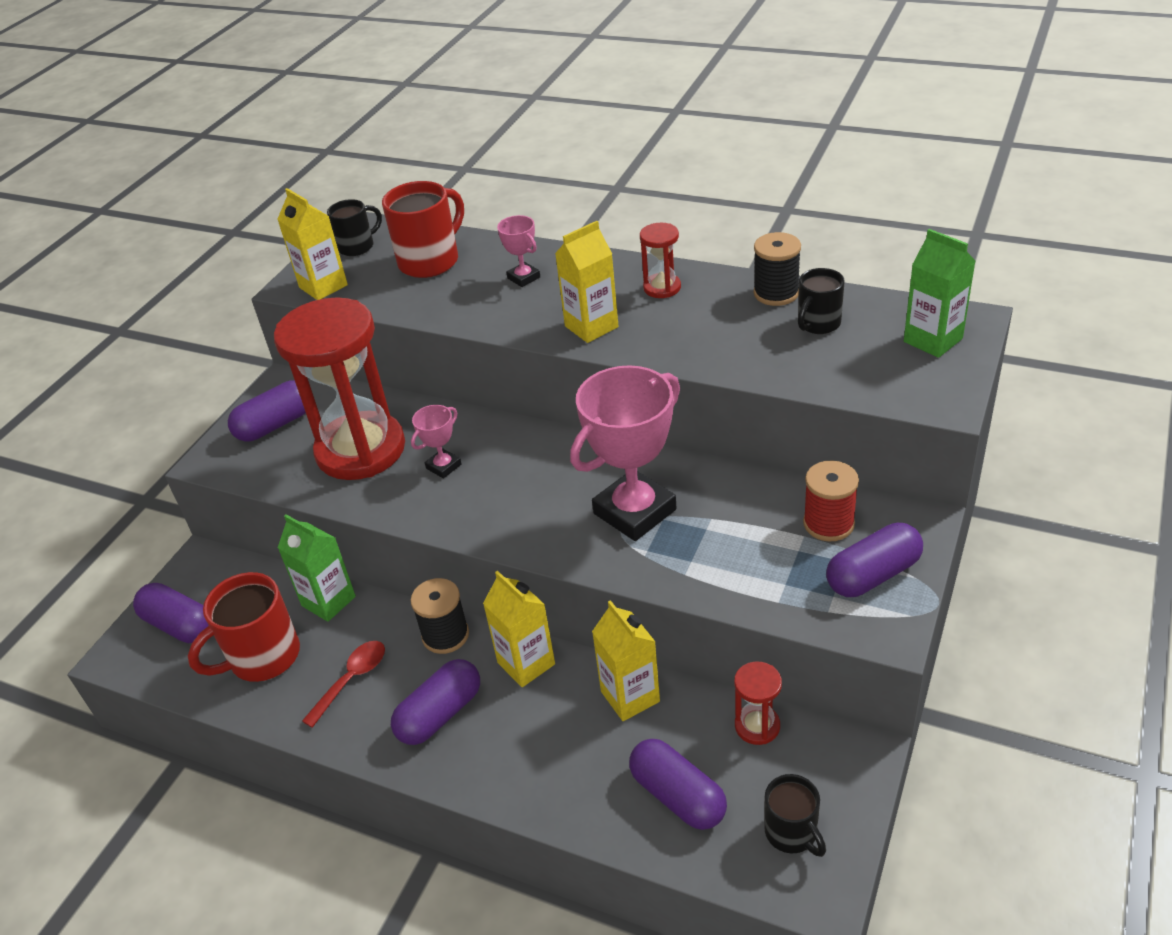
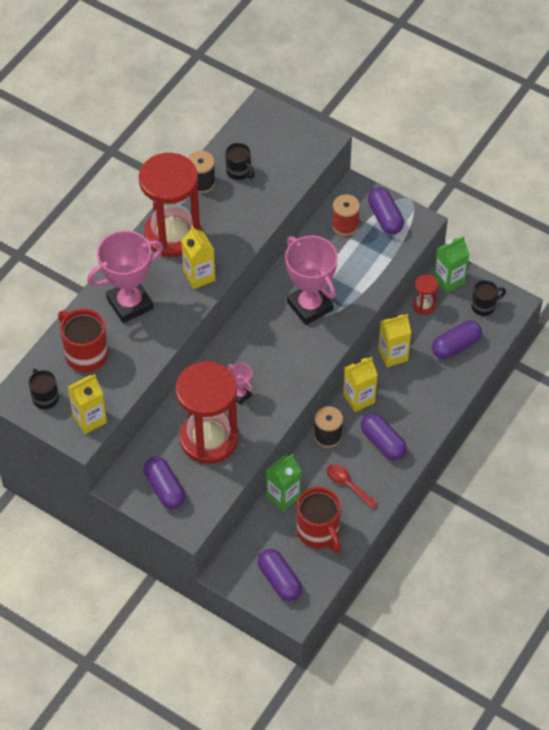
camera: 85 degrees left, 15 degrees up
purple capsule [133,583,209,643] -> purple capsule turned 75 degrees counterclockwise [258,549,302,601]
pink trophy [497,215,540,287] -> pink trophy [87,231,163,323], size x2.17
red hourglass [640,223,681,298] -> red hourglass [139,153,201,257], size x2.38
green carton [904,229,976,358] -> green carton moved to [434,236,469,293]

